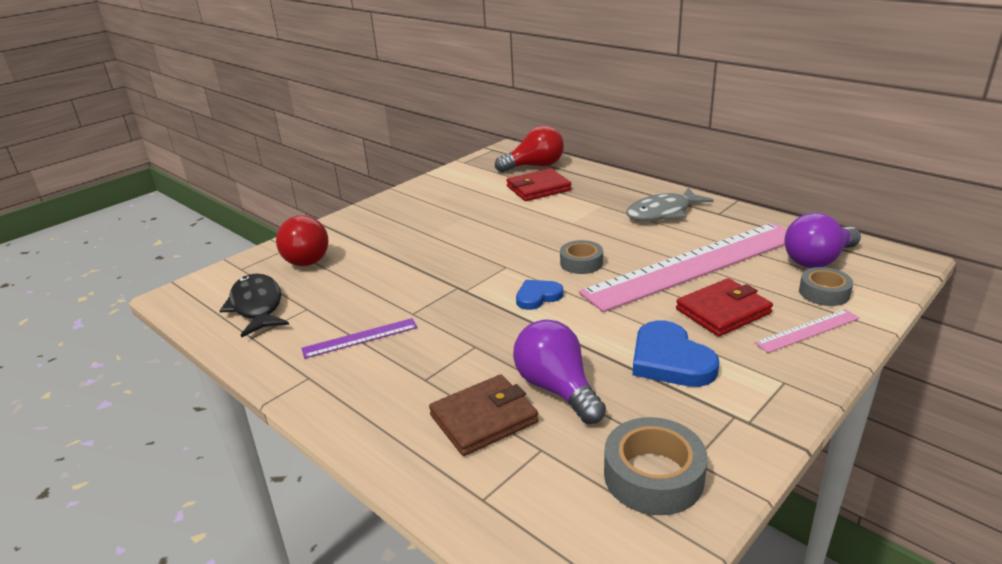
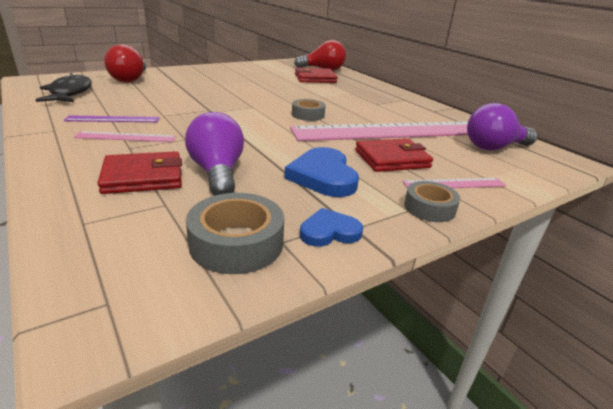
camera: 10 degrees right, 0 degrees up
brown wallet [429,375,539,456] -> red wallet [97,151,182,194]
blue heart [516,280,563,310] -> blue heart moved to [300,208,363,247]
grey fish [626,188,714,221] -> none
grey tape [799,267,853,306] -> grey tape moved to [404,181,460,222]
none -> pink ruler [74,131,176,142]

